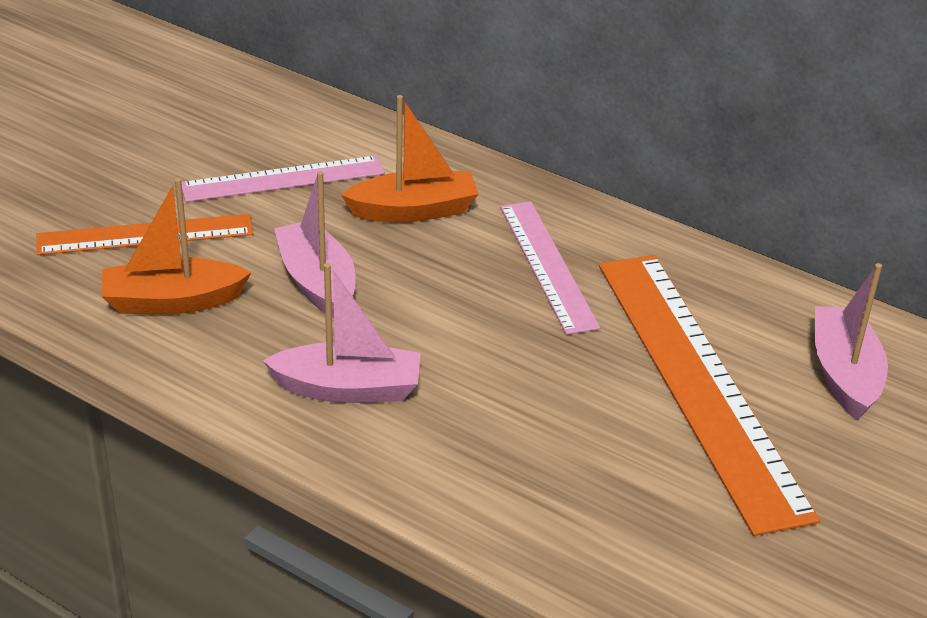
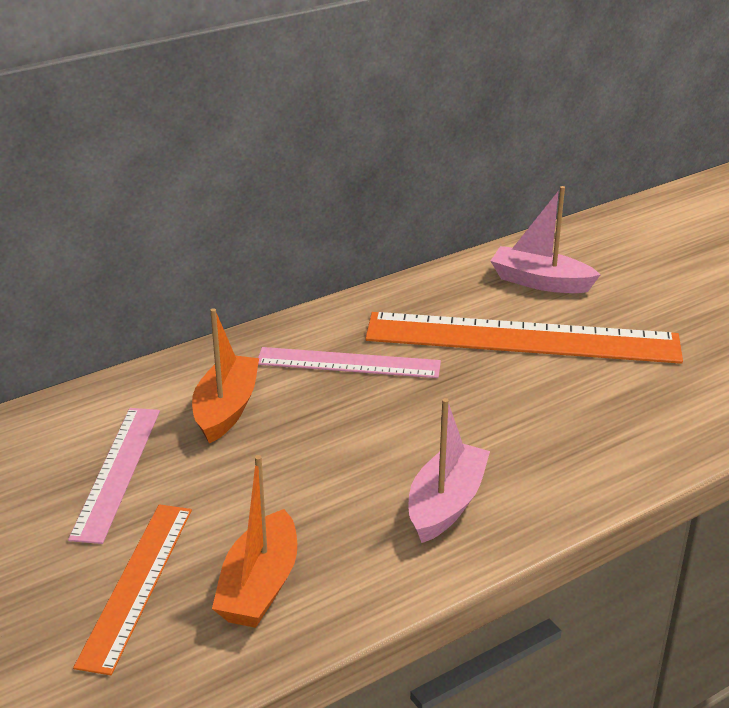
camera: 65 degrees left, 5 degrees down
pink boat [274,171,355,318] -> none

